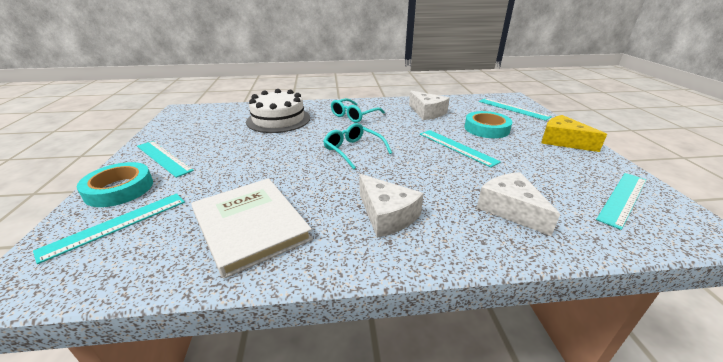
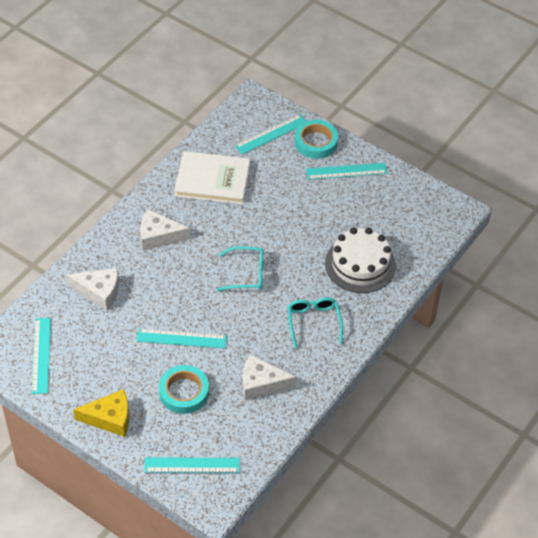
camera: 130 degrees right, 20 degrees up
turquoise ruler [33,193,185,264] -> turquoise ruler turned 60 degrees clockwise [235,114,306,155]

